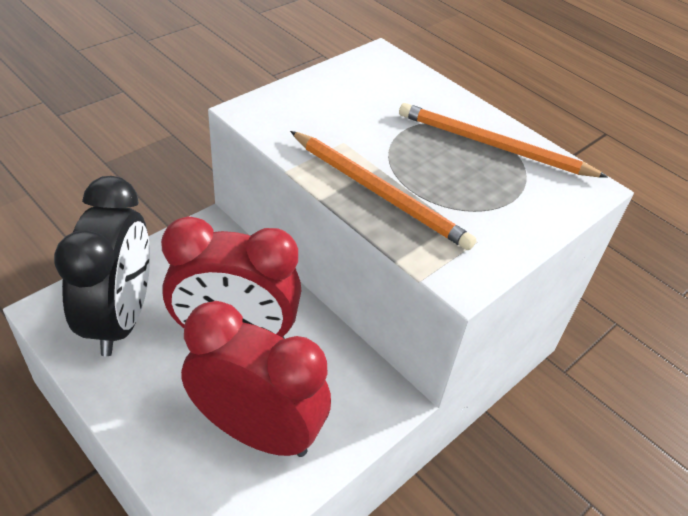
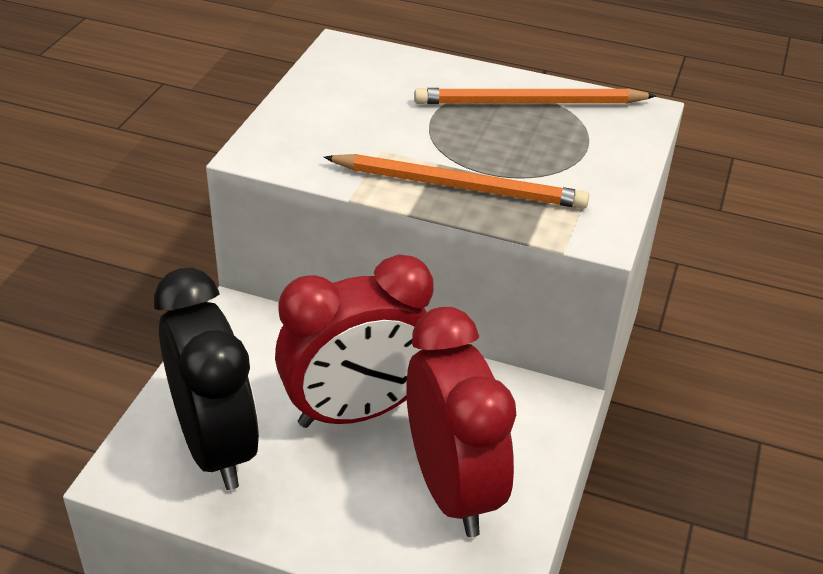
camera: 25 degrees left, 5 degrees down
red clock [181,301,331,457] -> red clock turned 75 degrees clockwise [406,307,516,537]

